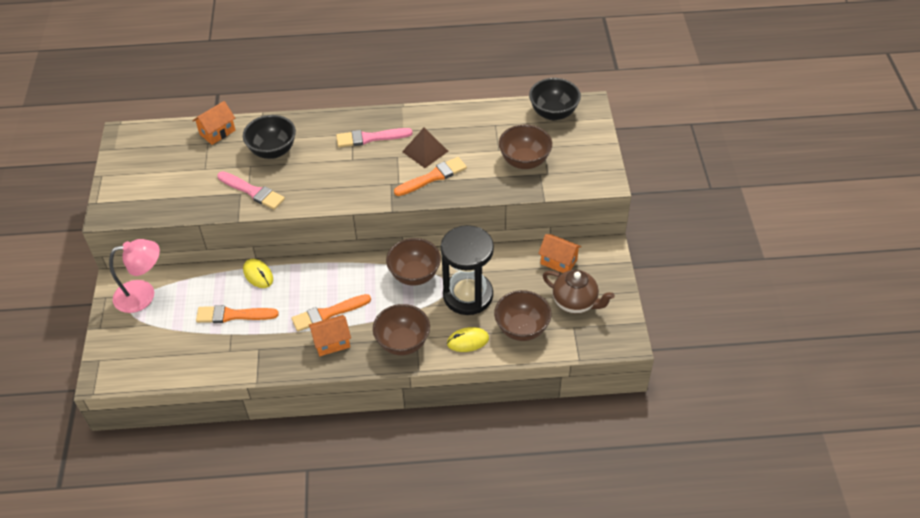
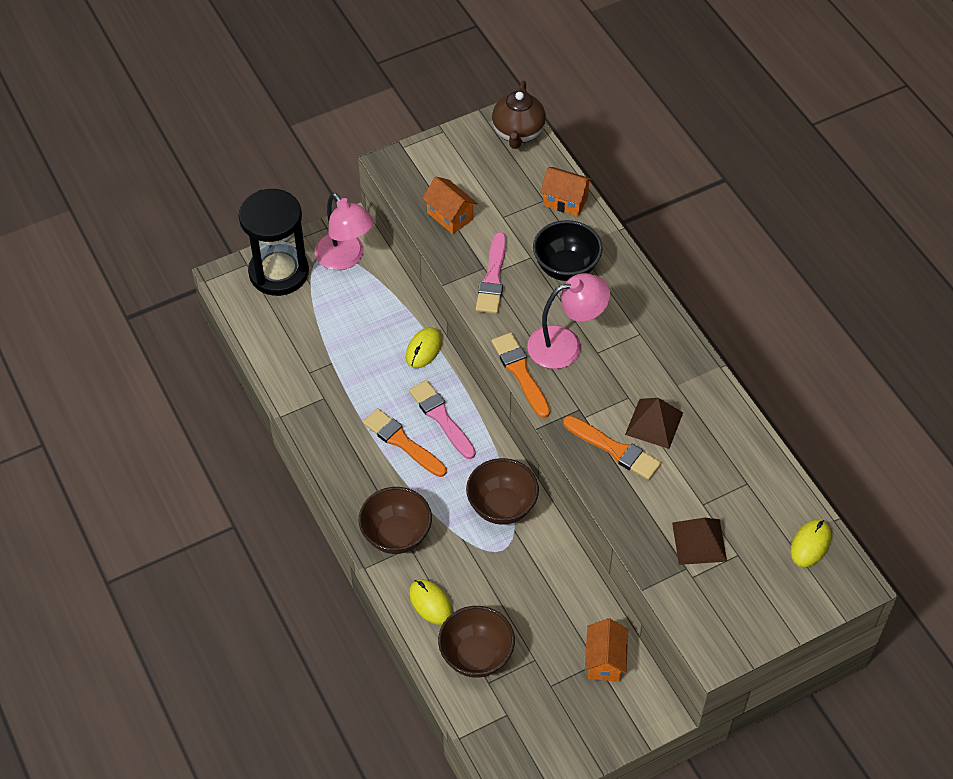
camera: 65 degrees right, 5 degrees up
orange brush [196,305,279,323] -> orange brush moved to [491,333,550,418]
orange house [309,315,351,356] -> orange house moved to [422,177,478,234]
pink brush [336,128,413,147] -> pink brush moved to [409,380,476,459]
black hourglass [441,225,494,315] -> black hourglass moved to [239,189,309,296]
brown bowl [499,124,552,169] -> brown pyramid [672,518,727,565]
black bowl [529,78,581,120] -> yellow mouse [790,520,831,567]
brown teapot [543,270,615,314] -> brown teapot moved to [492,81,546,149]
none -> pink lamp [527,273,610,369]

